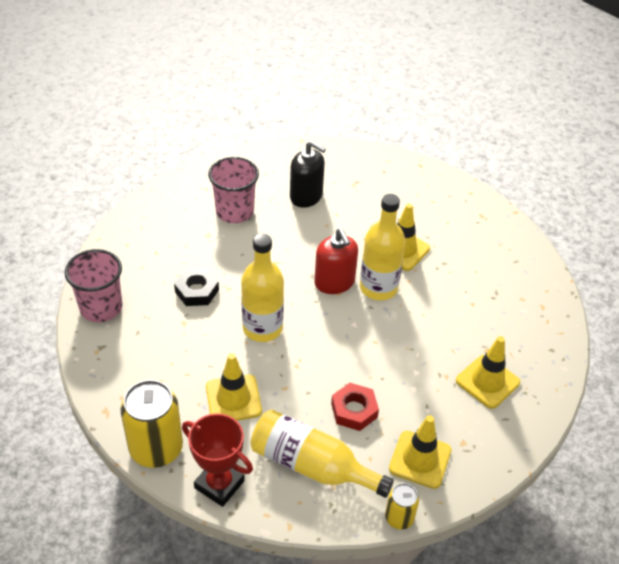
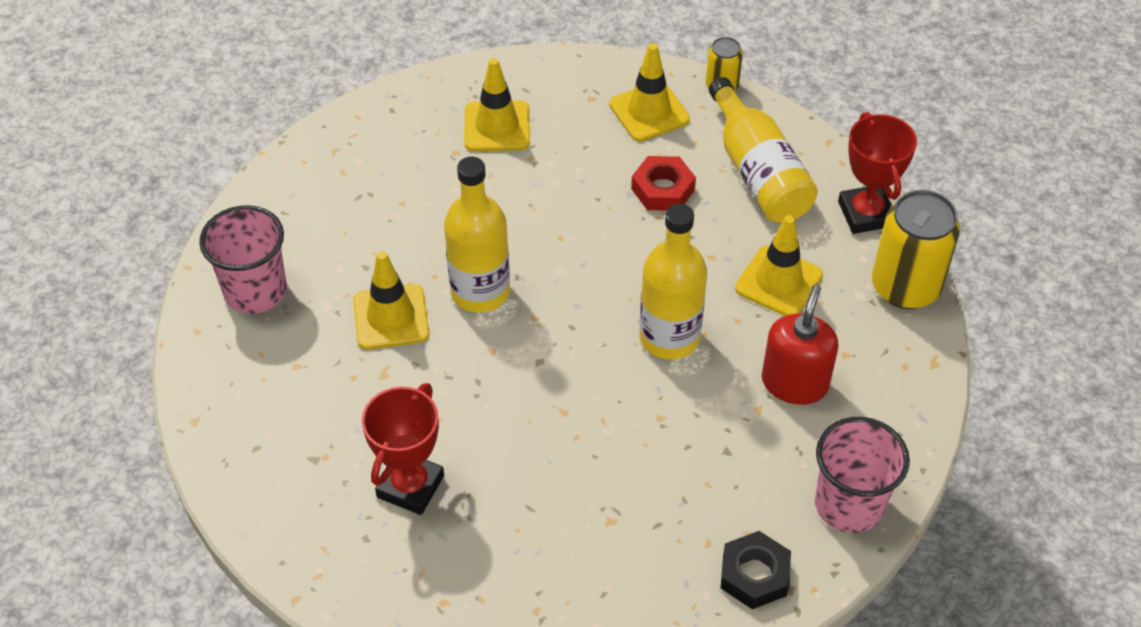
camera: 135 degrees left, 5 degrees up
black nut [174,268,219,306] -> black nut moved to [721,531,791,609]
pink cup [208,157,259,223] -> pink cup moved to [199,205,287,314]
black soap dispenser [290,141,326,208] -> red trophy [362,383,444,515]
red soap dispenser [314,228,358,294] -> red soap dispenser moved to [762,284,838,405]

